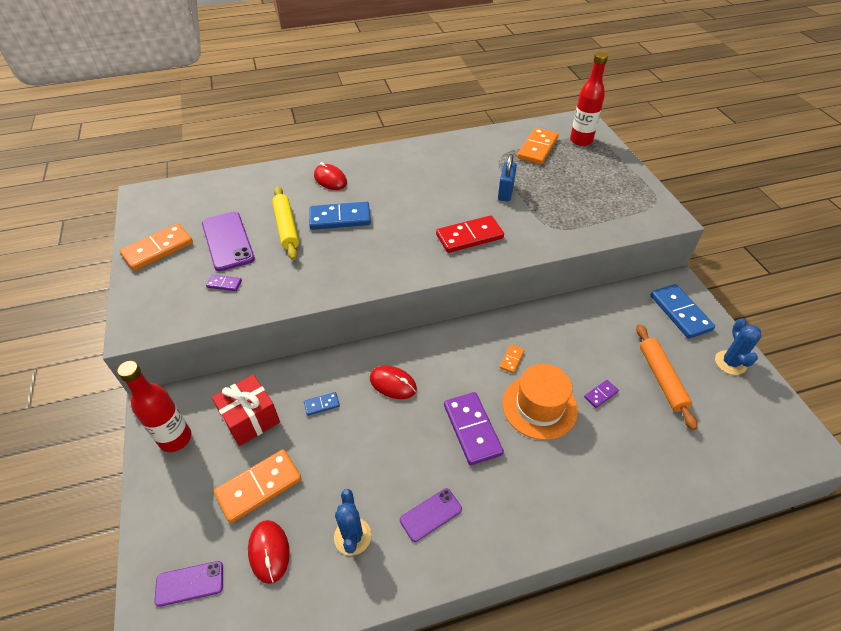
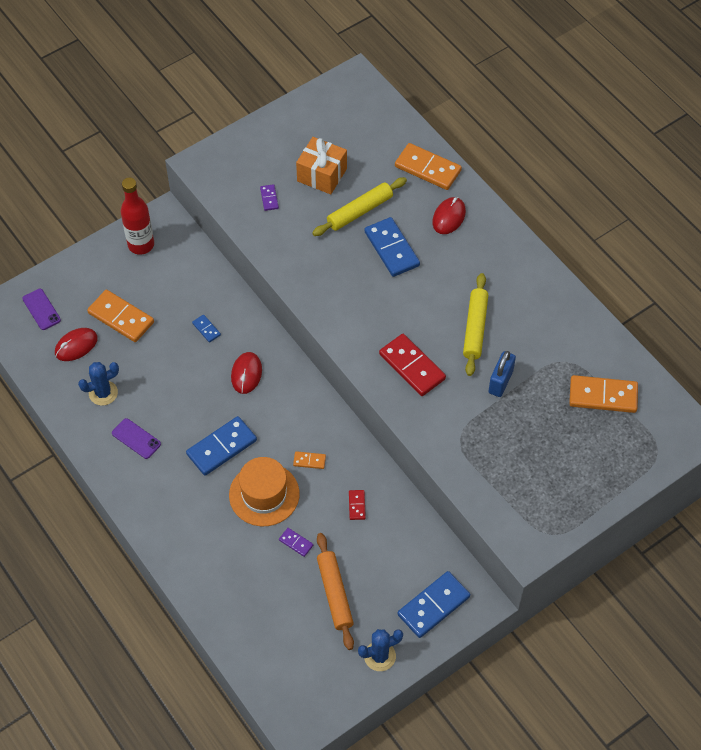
camera: 70 degrees right, 10 degrees up
orange domino [120,223,193,271] -> orange domino moved to [395,143,462,190]
purple phone [202,212,255,271] -> orange gift [296,137,347,194]
red gift [212,374,280,446] -> none
purple domino [444,392,504,465] -> blue domino [186,416,257,476]
blue padlock [498,154,517,202] -> blue padlock turned 60 degrees counterclockwise [488,351,516,397]
red bottle [570,52,608,146] -> none
orange rolling pin [636,324,698,430] -> orange rolling pin turned 75 degrees counterclockwise [317,533,354,650]
none -> red domino [349,490,366,520]
none -> yellow rolling pin [463,273,488,376]

